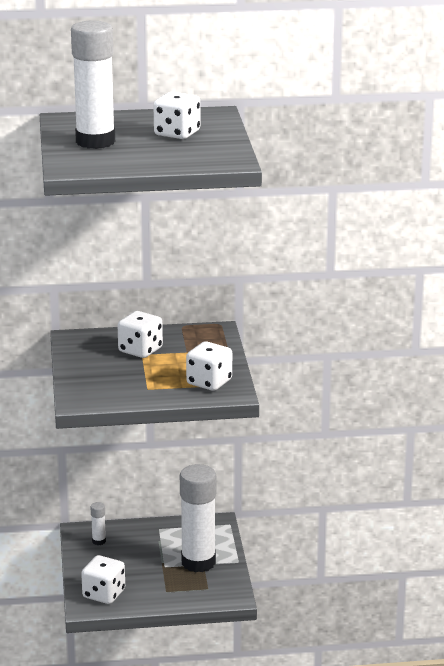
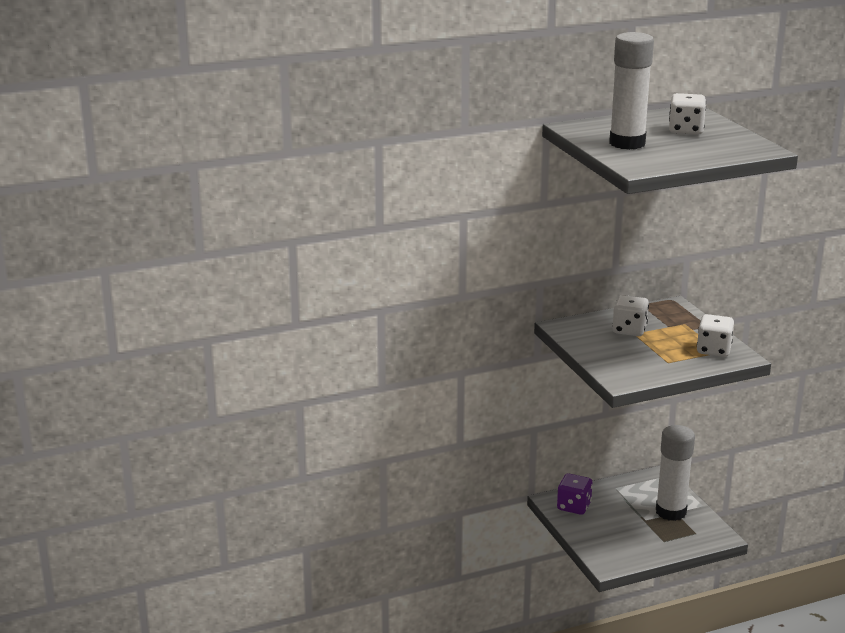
camera: 15 degrees left, 0 degrees up
white dice [81,555,125,604] -> none
white glue stick [90,502,106,545] -> purple dice [557,473,593,515]

